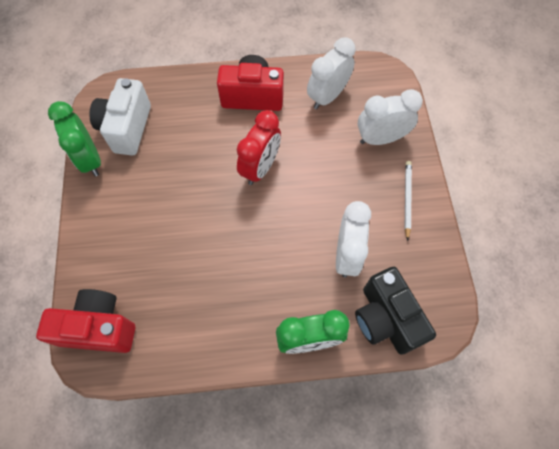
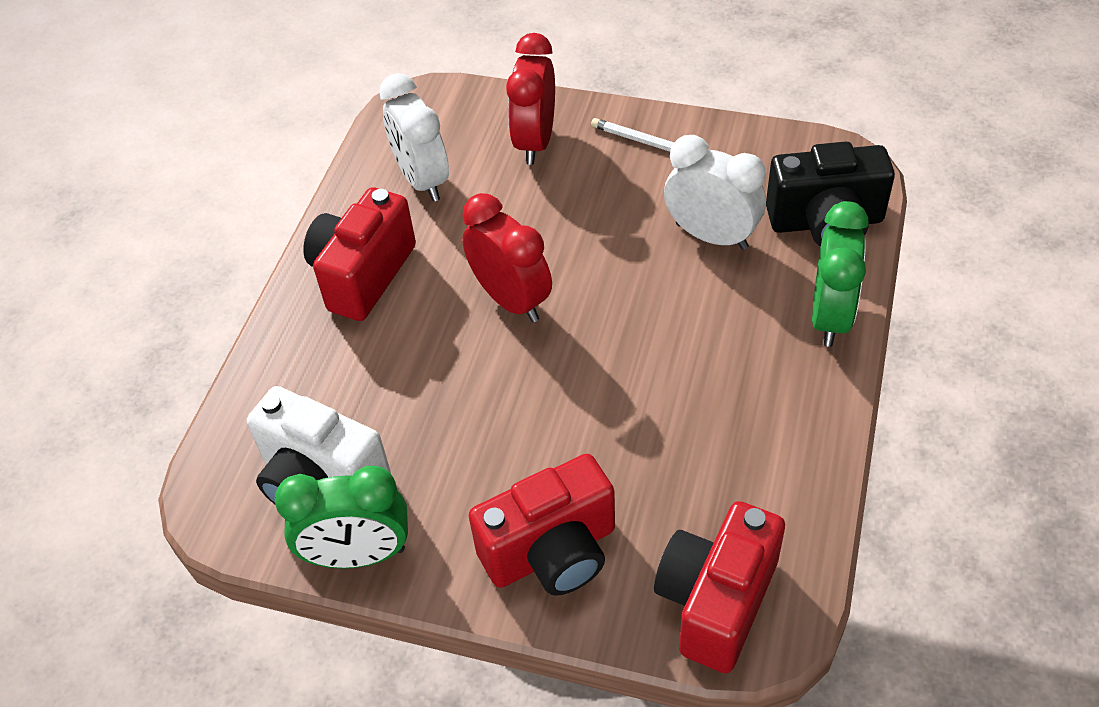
camera: 65 degrees left, 15 degrees down
white clock [357,89,423,145] -> red clock [506,33,555,165]
none -> red camera [468,454,615,596]

